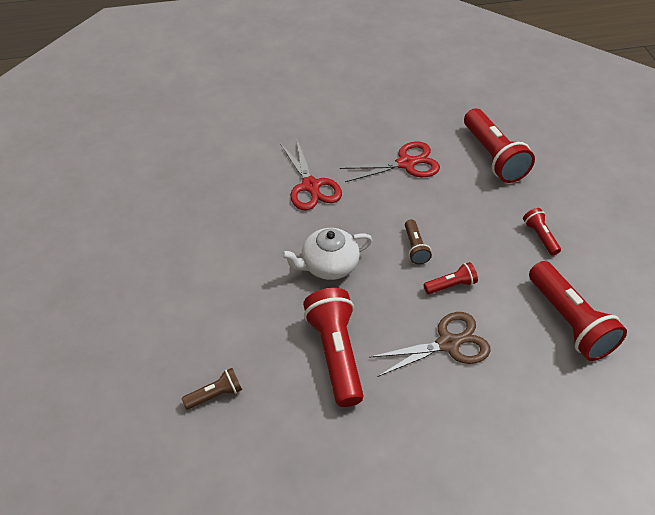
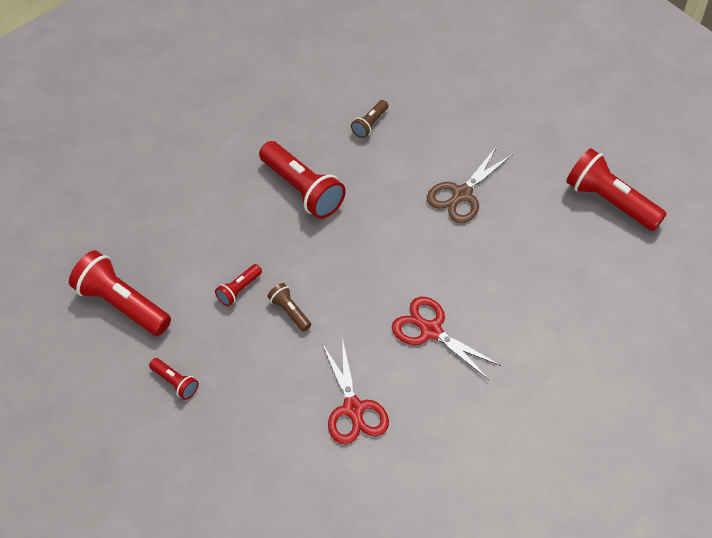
camera: 150 degrees right, 5 degrees up
white teapot [281,228,372,280] -> none
red scissors [340,141,440,182] -> red scissors turned 60 degrees counterclockwise [322,338,389,444]
brown scissors [369,312,491,377] -> brown scissors moved to [427,146,513,223]
red flashlight [464,109,535,183] -> red flashlight moved to [566,148,667,231]

